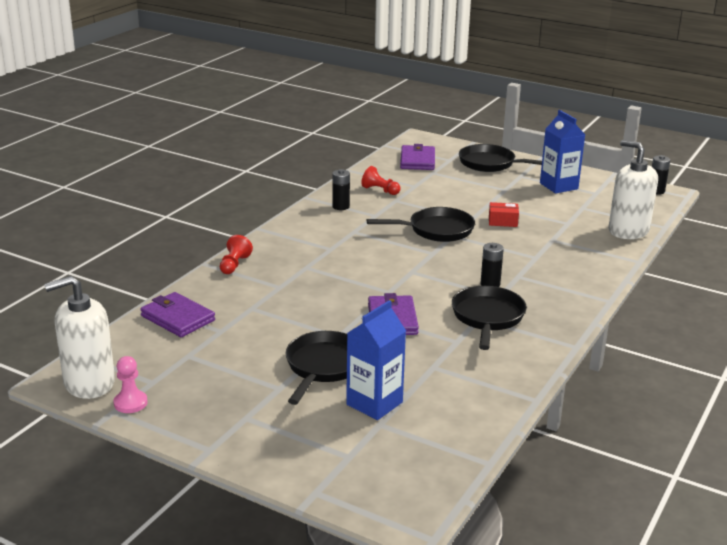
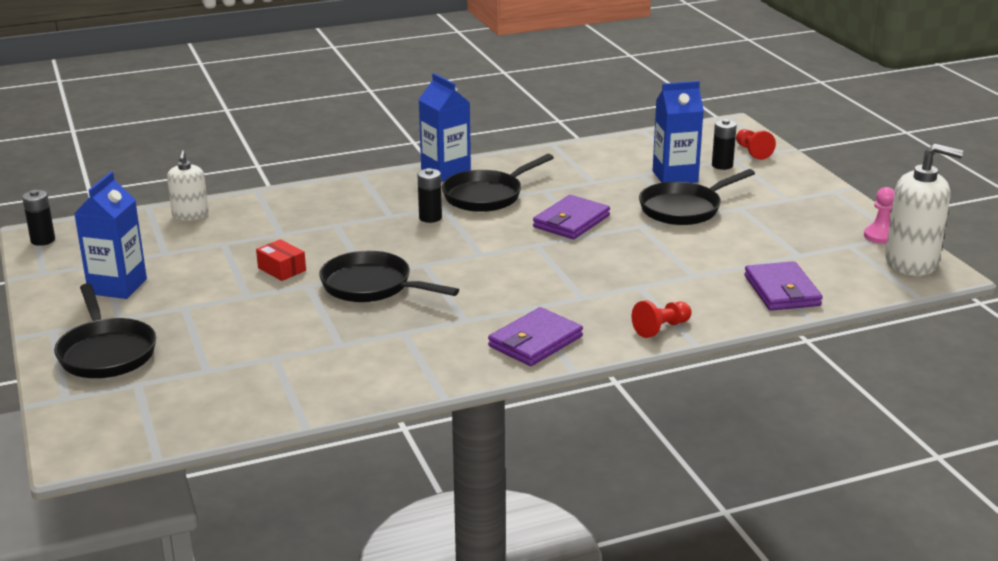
camera: 140 degrees left, 0 degrees up
black battery [332,169,350,210] -> black battery moved to [712,119,737,170]
red pawn [361,166,400,195] -> red pawn moved to [736,129,776,160]
purple wallet [400,144,435,170] -> purple wallet moved to [488,307,583,366]
white soap dispenser [608,140,658,239] -> white soap dispenser [167,150,209,220], size x0.60
none -> blue carton [419,73,471,182]

